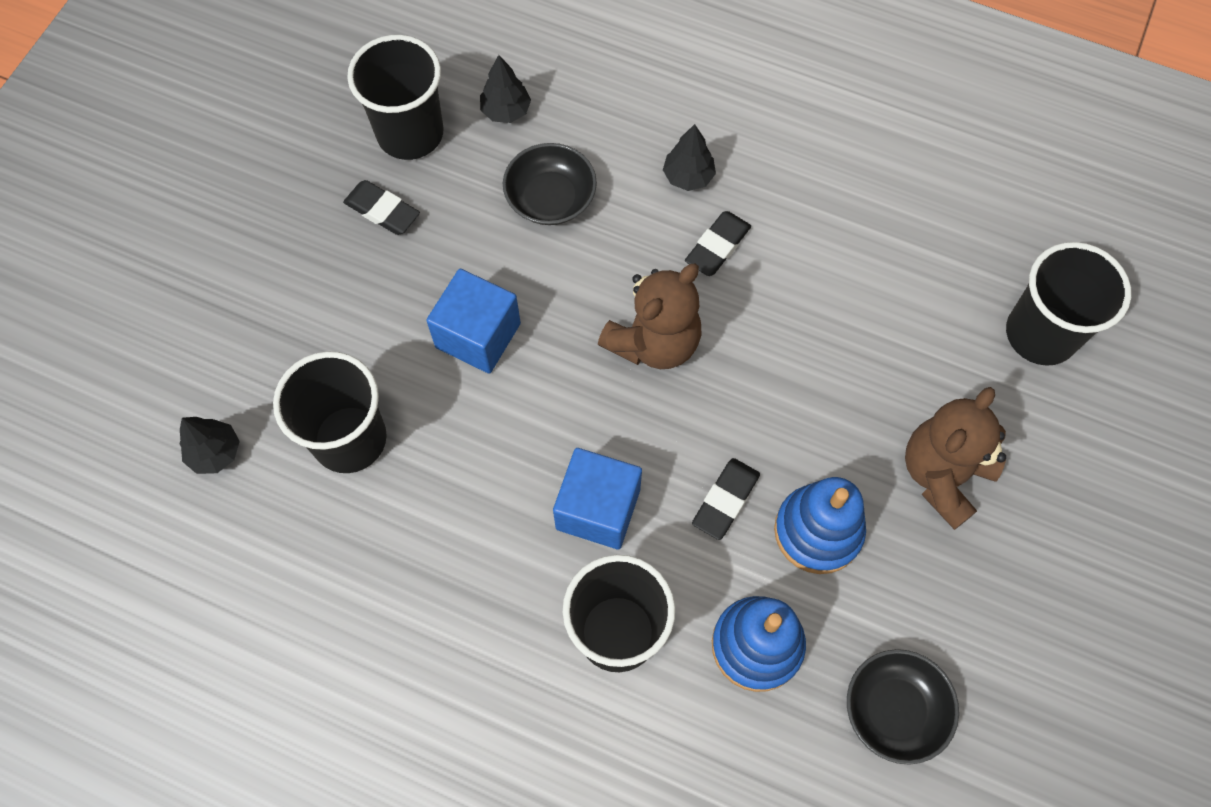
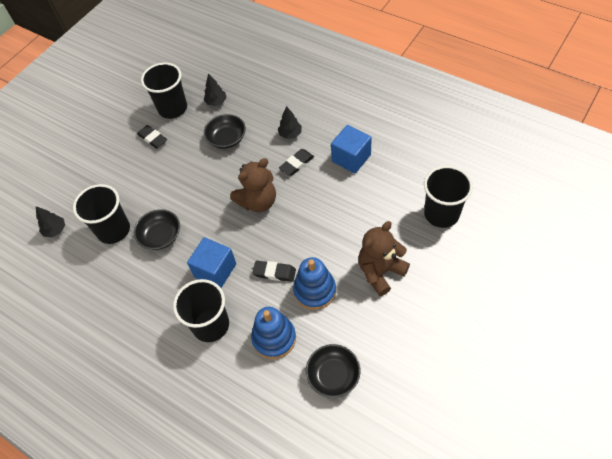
camera: 15 degrees right, 10 degrees down
blue cube [426,269,521,373] -> blue cube moved to [331,125,372,173]
black eraser [692,458,760,540] -> black eraser turned 60 degrees clockwise [252,261,296,282]
none -> black bowl [134,209,180,250]

